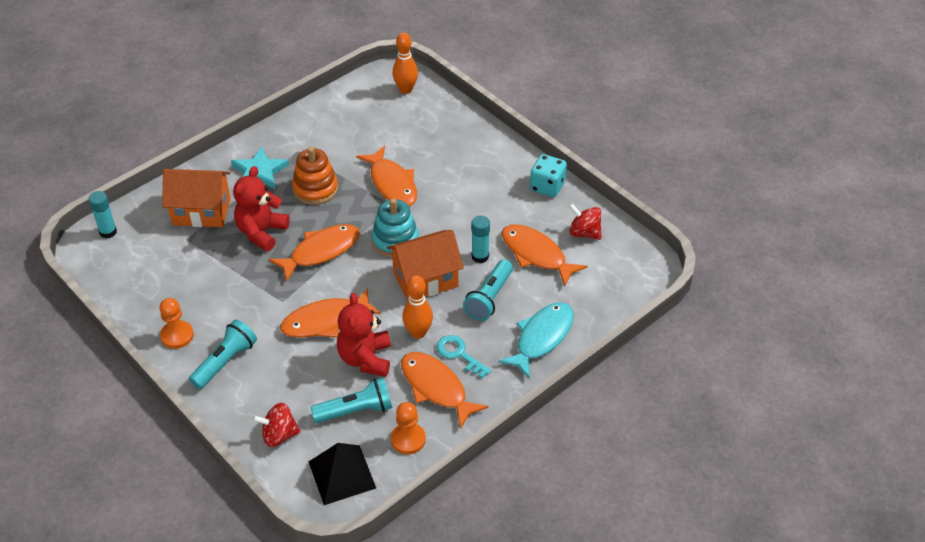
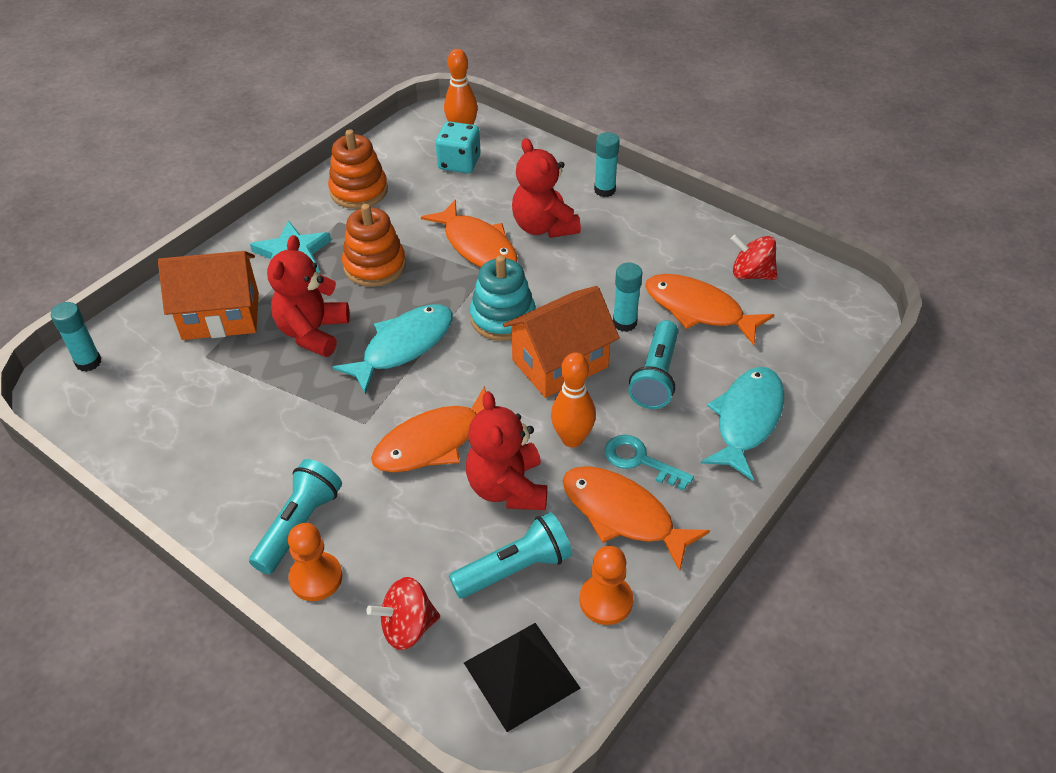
camera: 10 degrees left, 0 degrees up
orange pawn [160,298,194,349] -> orange pawn moved to [288,523,342,601]
orange fish [269,224,360,281] -> turquoise fish [332,304,453,394]
turquoise dice [530,154,567,197] -> turquoise dice moved to [436,121,481,173]
none -> orange stacking toy [328,130,388,209]
none -> red teddy bear [512,138,581,238]
none -> turquoise glue stick [594,132,619,197]

